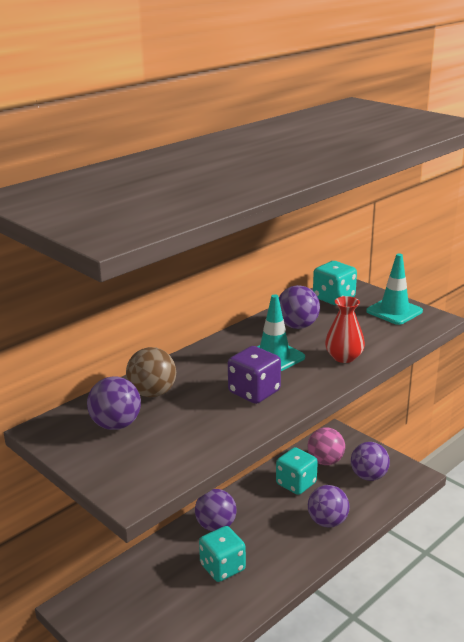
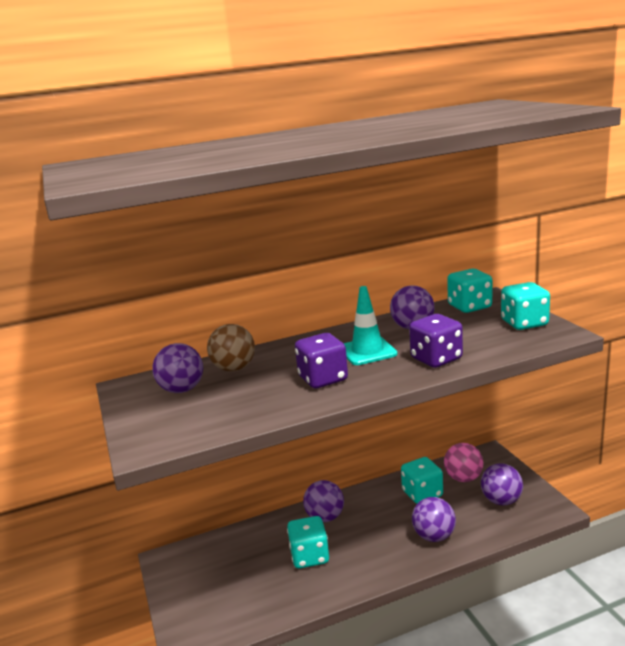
camera: 25 degrees right, 5 degrees down
red vase [325,296,365,363] -> purple dice [409,314,463,368]
turquoise traffic cone [366,253,423,325] -> turquoise dice [501,282,550,330]

